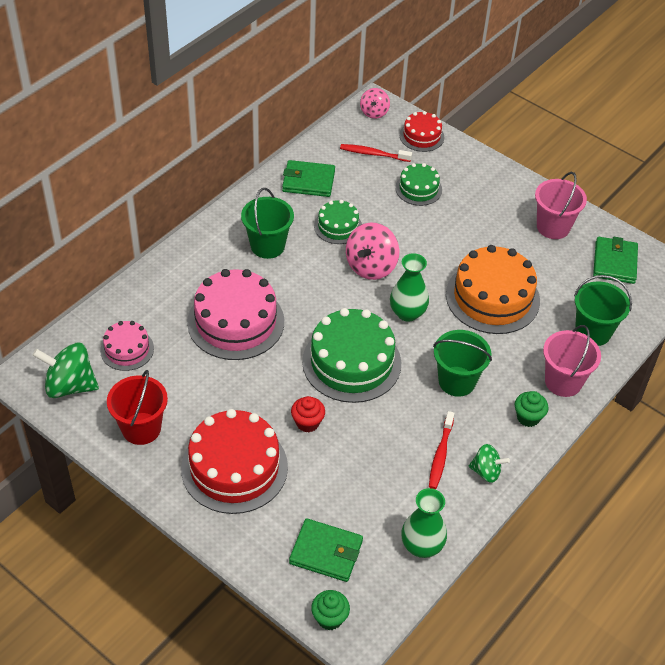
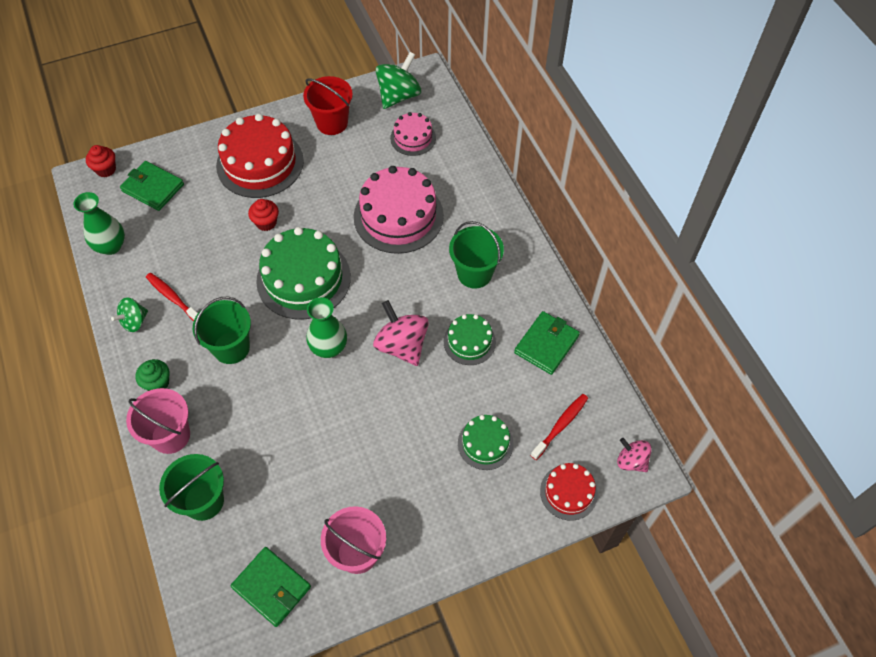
camera: 120 degrees right, 10 degrees up
green wallet [289,518,363,582] -> green wallet turned 75 degrees clockwise [120,161,184,211]
green cupcake [311,590,350,630] -> red cupcake [86,145,116,177]
orange cake [446,245,540,334] -> none

